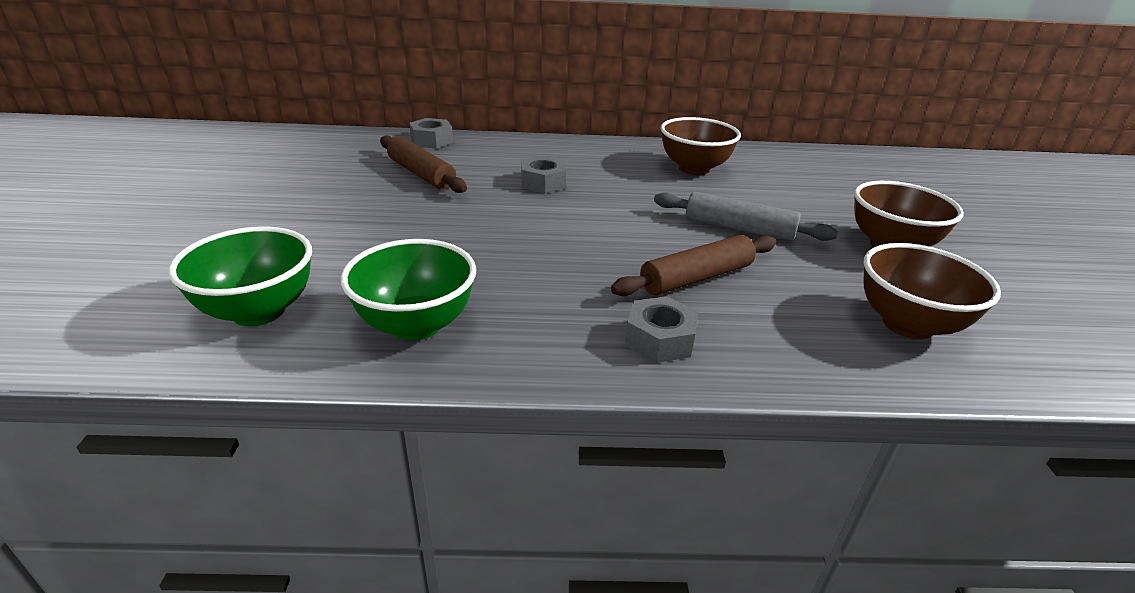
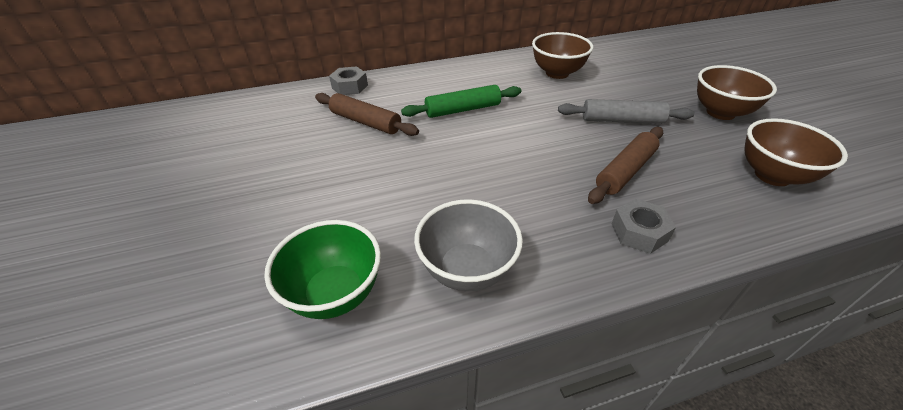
camera: 15 degrees left, 10 degrees up
green bowl [341,239,476,341] -> grey bowl [414,199,523,291]
grey nut [521,156,566,194] -> green rolling pin [401,85,521,118]

